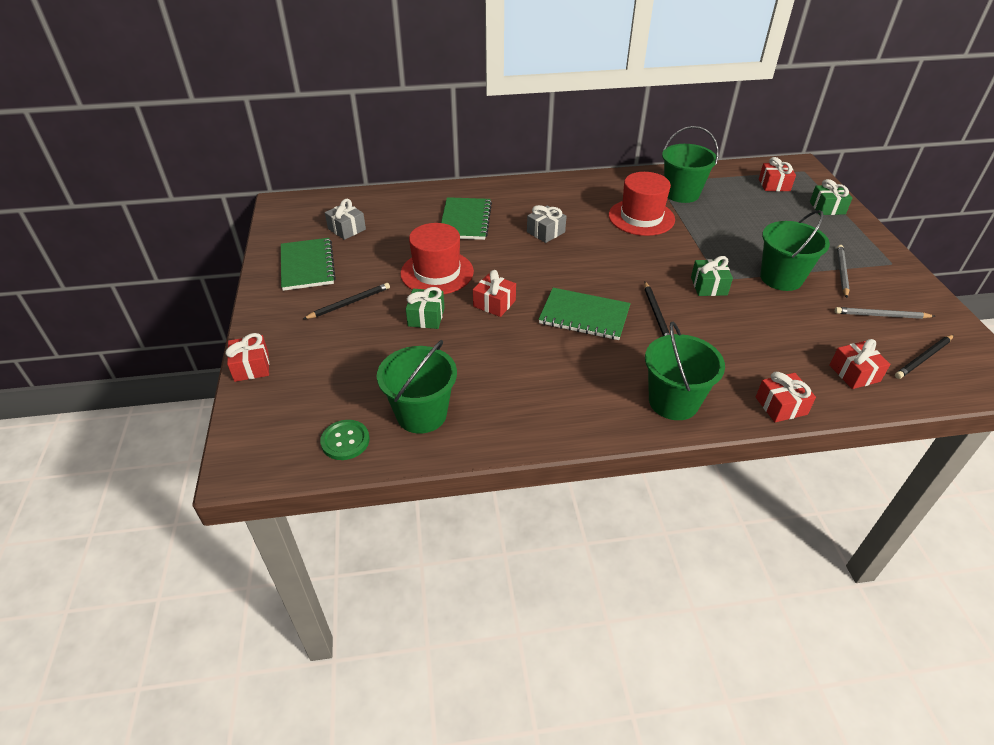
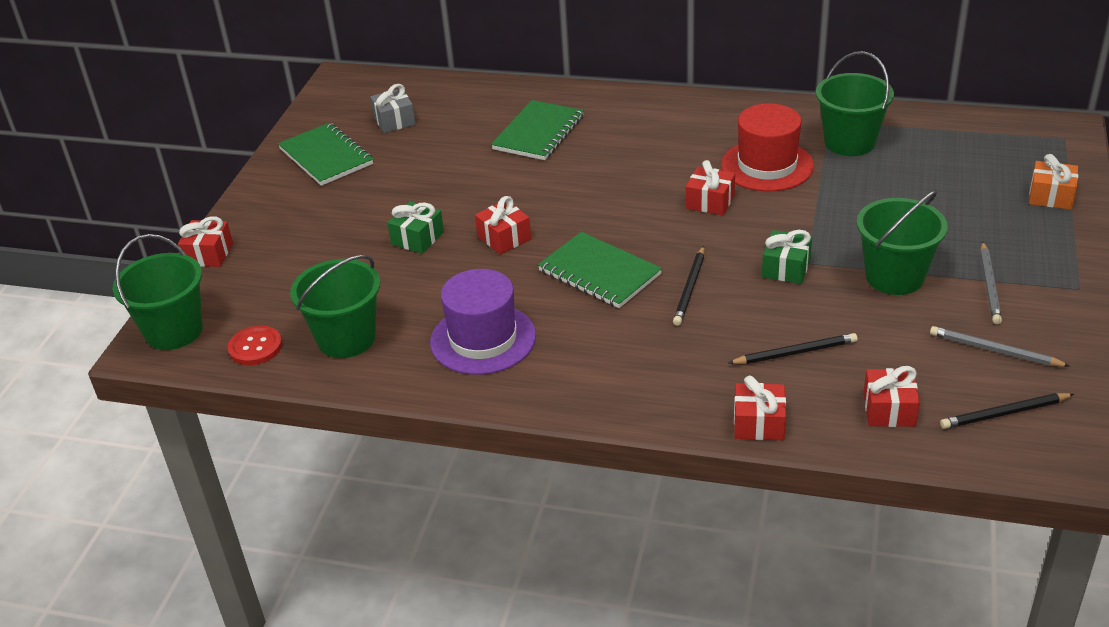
camera: 25 degrees right, 5 degrees down
green notebook [281,238,336,291] -> green notebook turned 45 degrees counterclockwise [278,123,373,186]
black pencil [303,283,390,319] -> black pencil moved to [728,333,857,364]
green button [320,420,369,460] -> red button [228,326,282,365]
red hat [400,223,474,294] -> none
grey gift [527,205,567,243] -> none
green bucket [645,322,725,420] -> green bucket moved to [113,234,203,350]
red gift [759,157,796,191] -> red gift moved to [686,160,735,215]
green gift [810,179,852,215] -> orange gift [1029,154,1078,210]
grey pencil [837,245,850,298] -> grey pencil turned 150 degrees clockwise [980,242,1002,324]
none -> purple hat [430,269,536,375]

